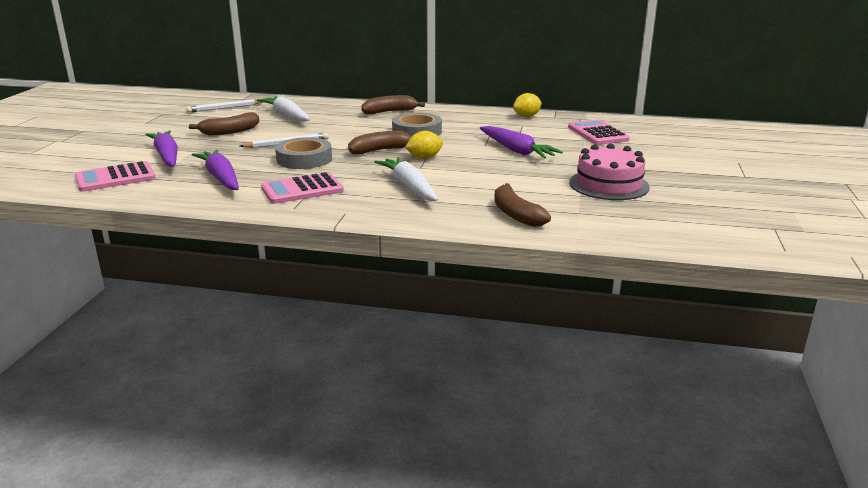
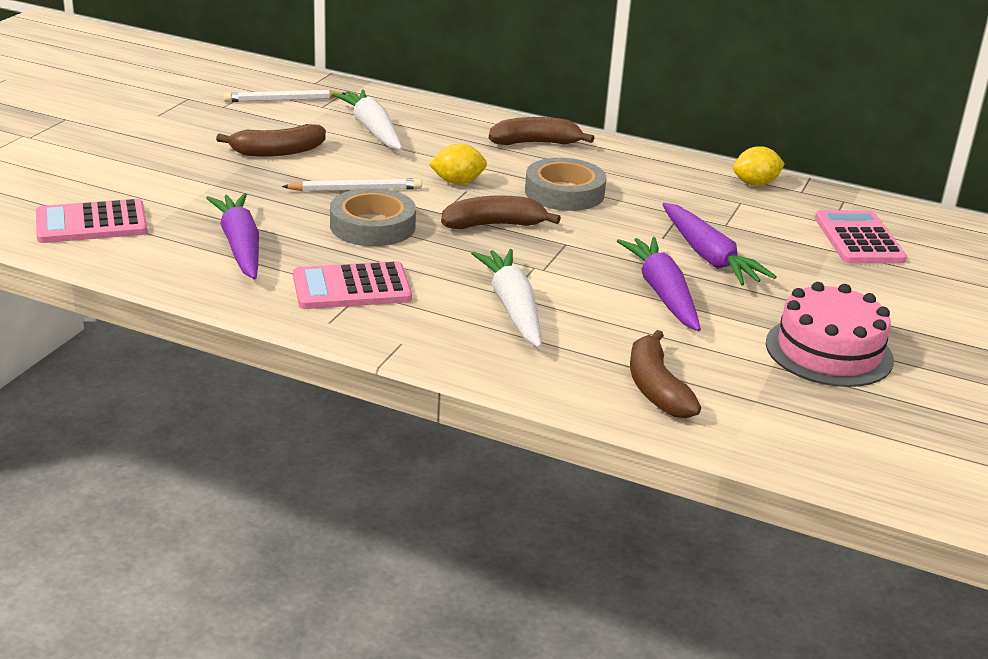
camera: 10 degrees right, 5 degrees up
purple carrot [145,130,178,167] -> purple carrot moved to [617,237,701,331]
yellow lemon [405,131,443,159] -> yellow lemon moved to [429,144,487,184]

